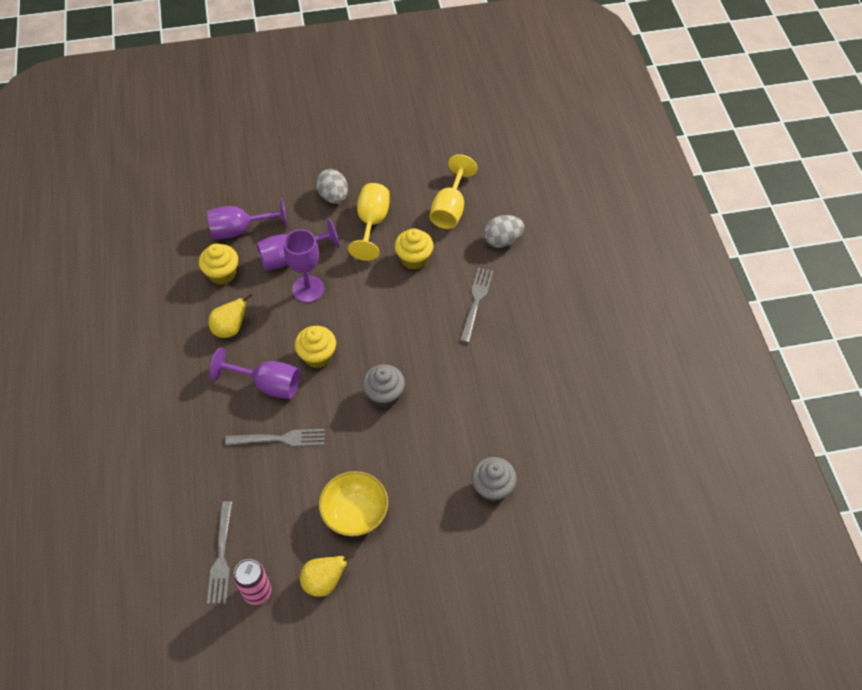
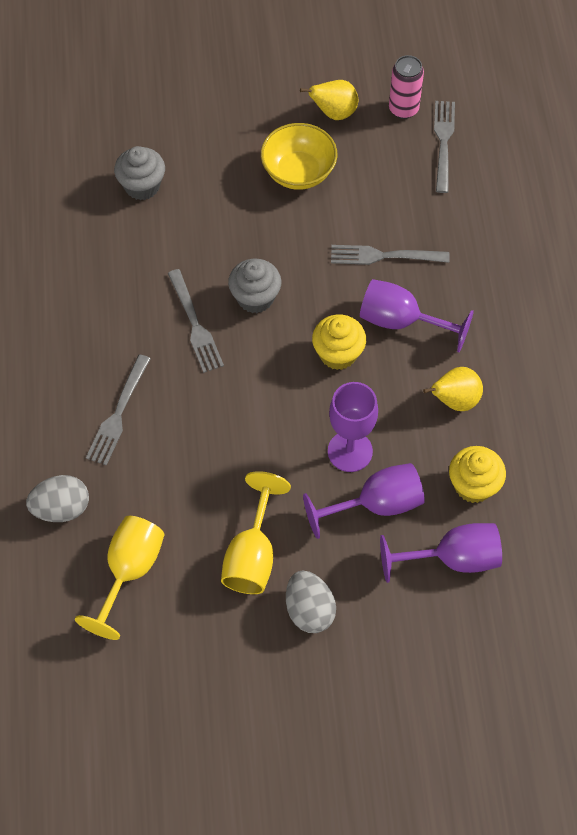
camera: 175 degrees left, 5 degrees up
yellow cupcake [394,228,434,270] -> none
none -> grey fork [168,269,224,373]

